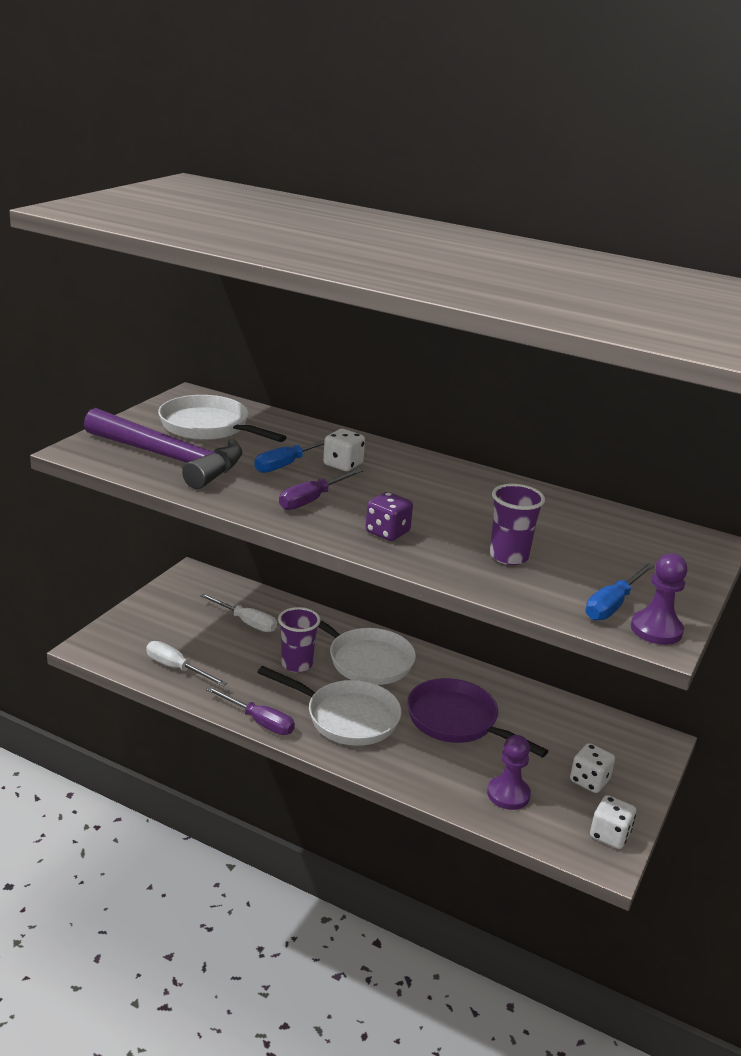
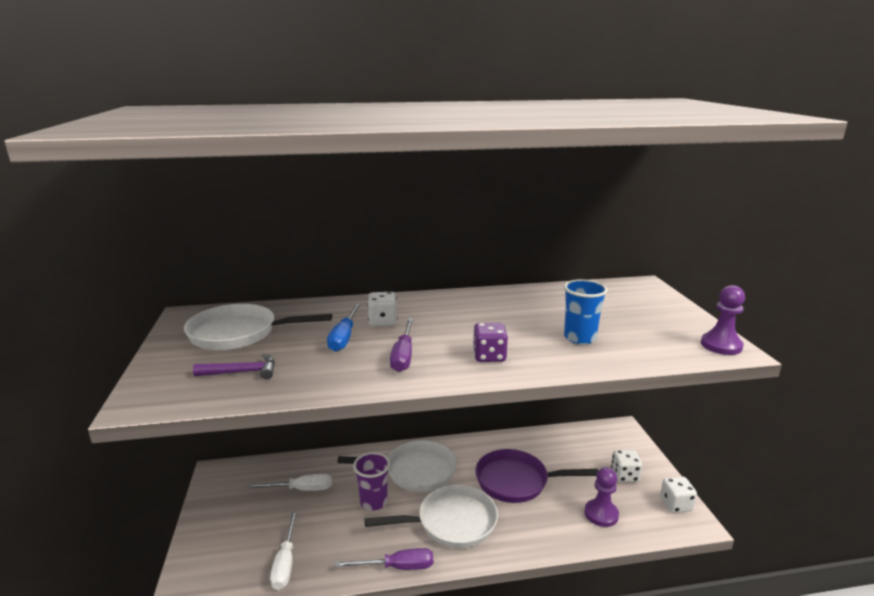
camera: 35 degrees left, 5 degrees down
purple hammer [84,408,242,489] -> purple hammer [193,354,275,379], size x0.44
white screwdriver [146,641,227,686] -> white screwdriver turned 90 degrees counterclockwise [270,511,297,590]
purple cup [490,484,545,565] -> blue cup [564,279,608,344]
blue screwdriver [585,563,655,621] -> none

